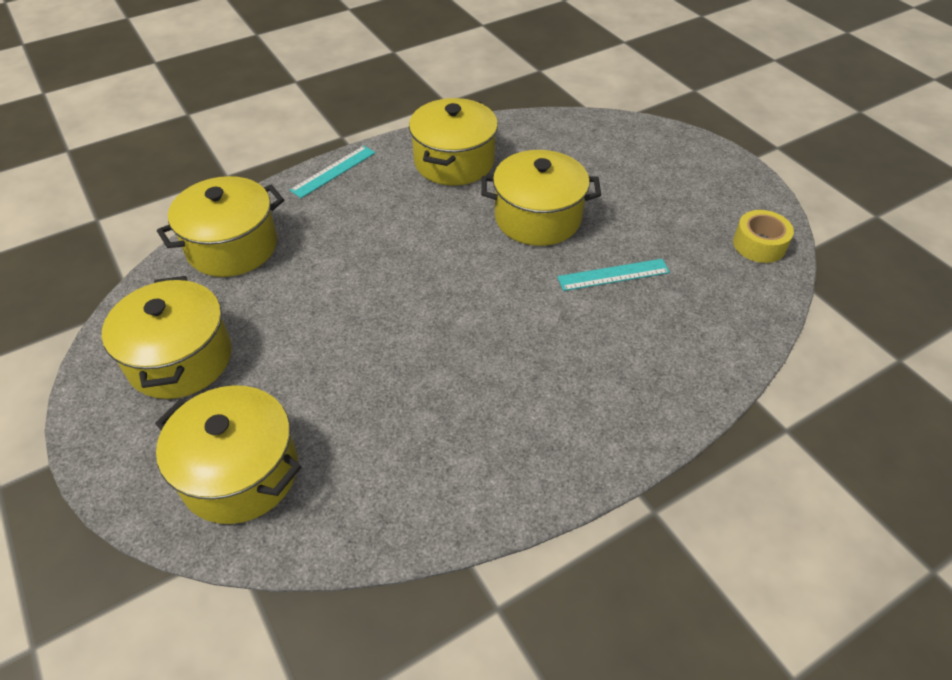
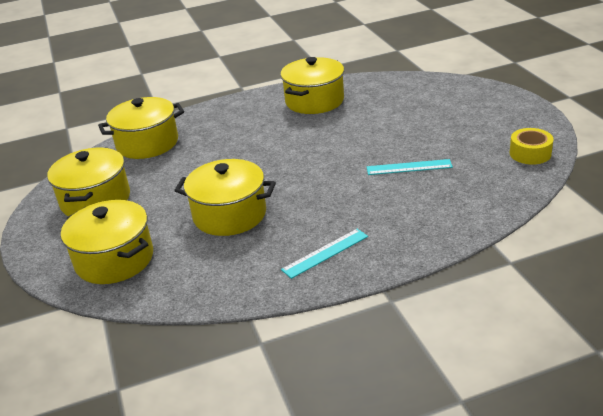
camera: 15 degrees right, 15 degrees down
turquoise ruler [290,146,375,198] -> turquoise ruler moved to [281,229,368,279]
yellow pot [481,150,601,246] -> yellow pot moved to [174,159,276,236]

